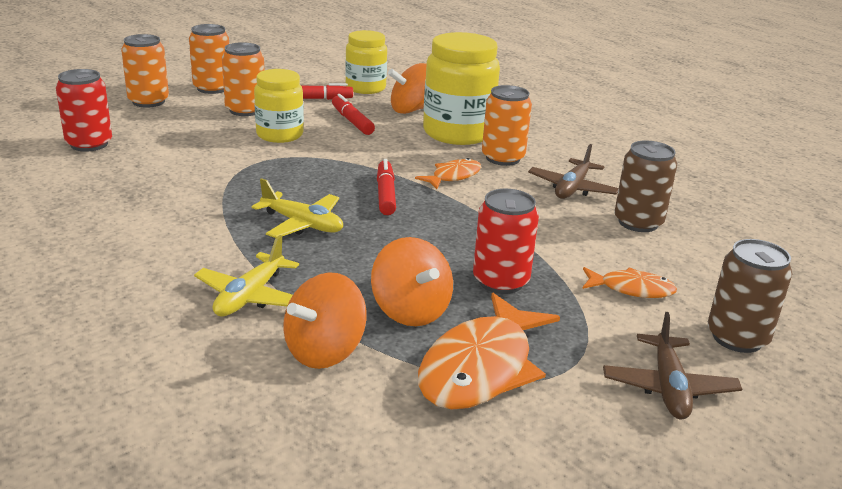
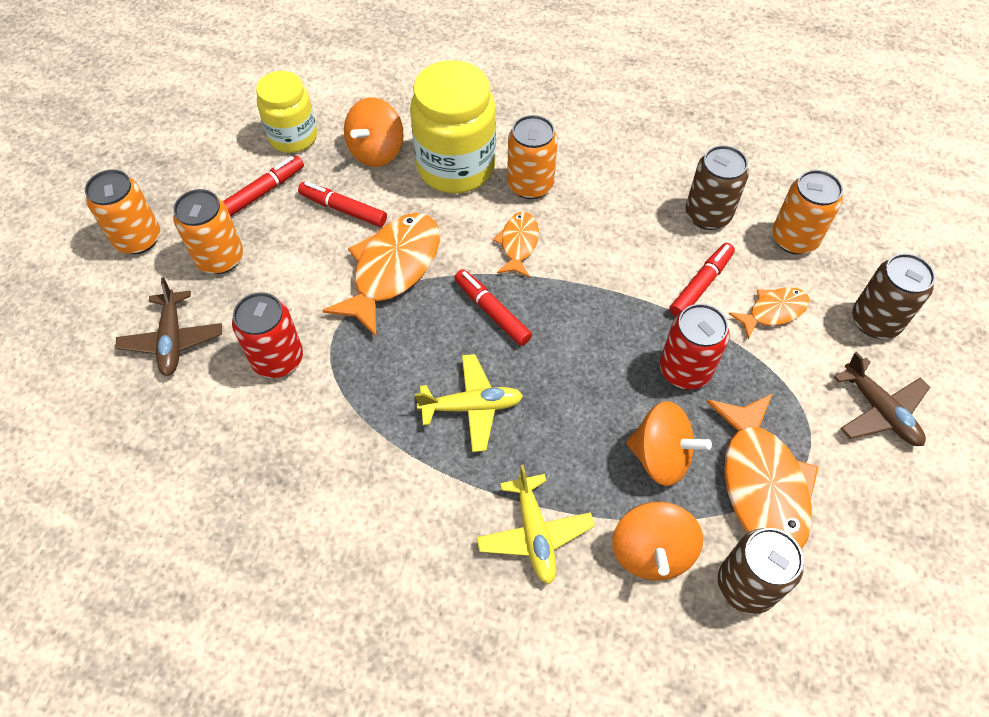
camera: 35 degrees left, 30 degrees up
red can [56,69,112,152] -> red can moved to [232,292,303,378]
orange can [121,34,169,107] -> orange can moved to [772,170,843,255]
yellow jar [254,69,304,143] -> none
brown plane [528,144,619,199] -> brown plane moved to [115,277,222,376]
none -> orange fish [322,213,440,337]
none -> red marker [670,243,735,317]
none -> brown can [718,528,804,614]

